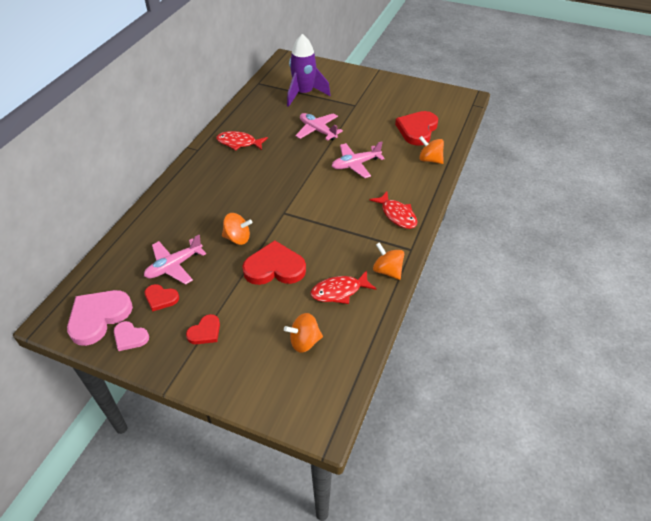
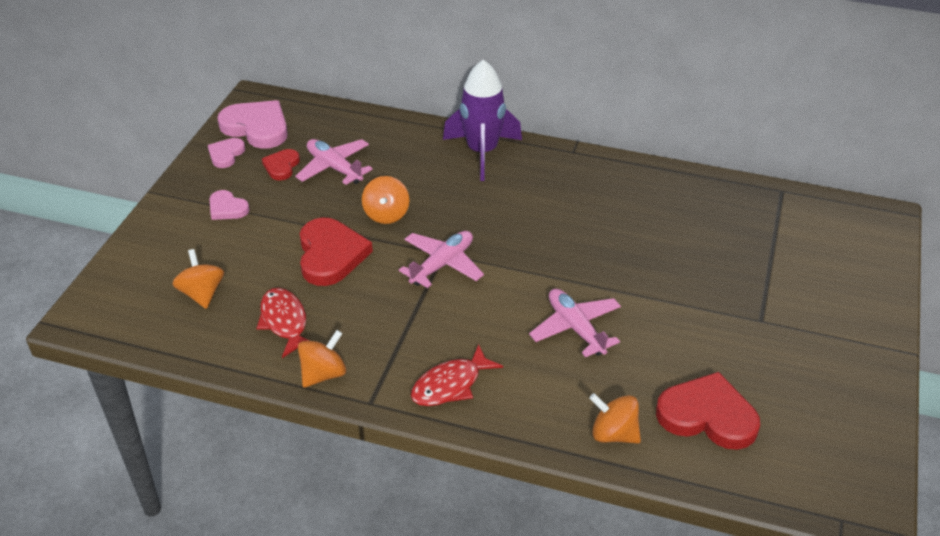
camera: 85 degrees right, 5 degrees down
red heart [186,314,220,344] -> pink heart [209,190,250,220]
red fish [216,131,268,151] -> none
purple rocket [287,34,330,107] -> purple rocket moved to [443,59,522,181]
pink plane [295,113,343,140] -> pink plane moved to [399,231,484,288]
orange spinning top [419,136,444,164] -> orange spinning top turned 90 degrees counterclockwise [589,393,641,443]

